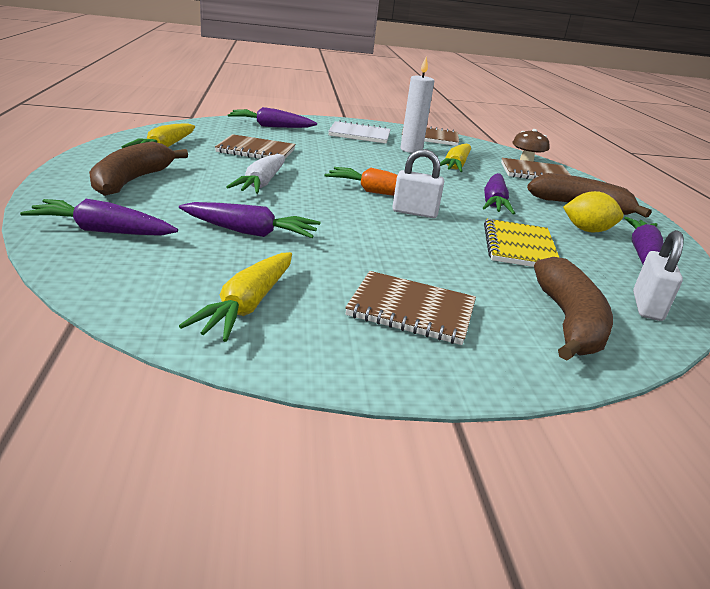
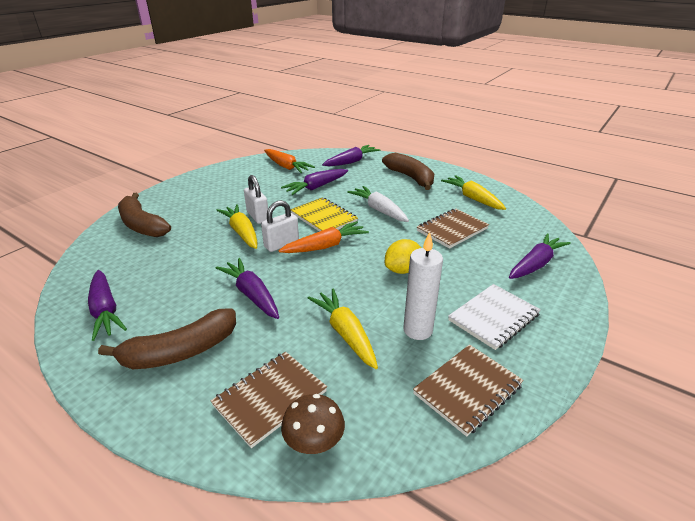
camera: 135 degrees right, 5 degrees up
yellow carrot [179,252,292,342] -> yellow carrot moved to [216,204,257,249]
brown notebook [345,271,476,345] -> none
yellow notebook [484,219,560,267] -> yellow notebook moved to [291,197,358,232]
yellow lemon [563,191,623,232] -> yellow lemon moved to [385,239,422,274]
white padlock [633,230,684,321] -> white padlock moved to [244,175,268,224]
none -> orange carrot [264,149,315,173]

